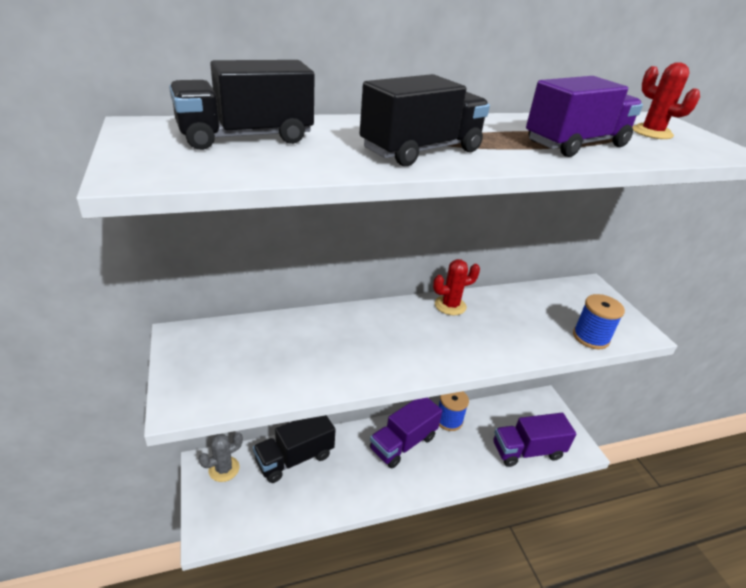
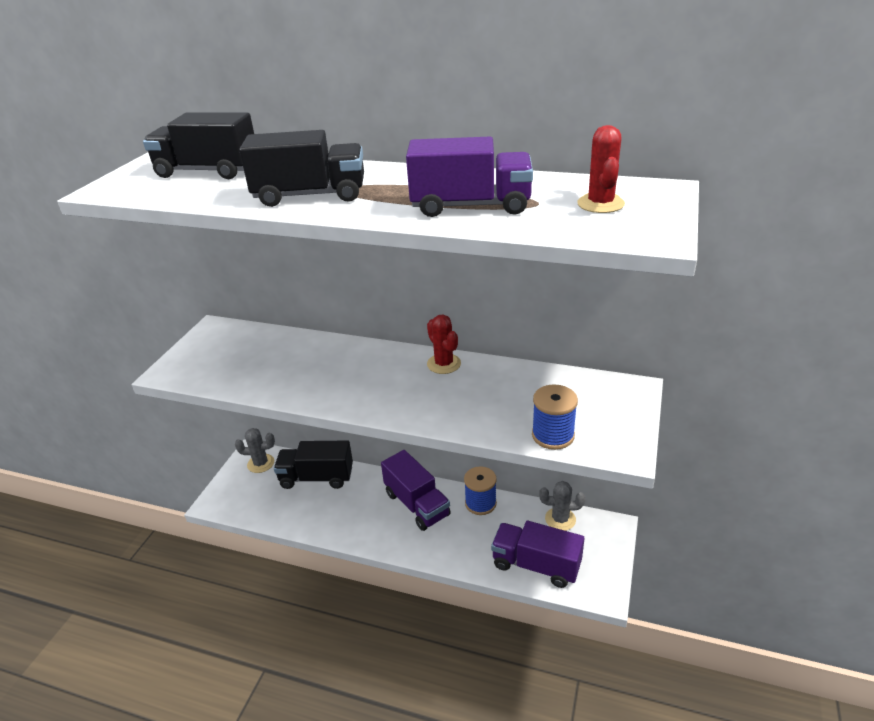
camera: 40 degrees right, 0 degrees up
purple truck [370,398,442,468] -> purple truck turned 120 degrees counterclockwise [381,450,451,531]
red cactus [433,259,480,315] -> red cactus turned 45 degrees clockwise [427,315,461,374]
none -> grey cactus [539,481,585,531]

